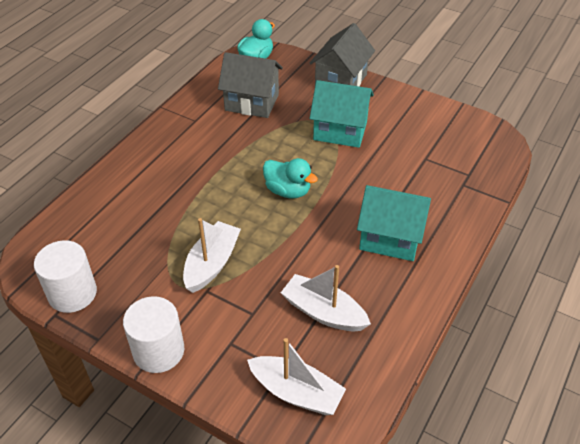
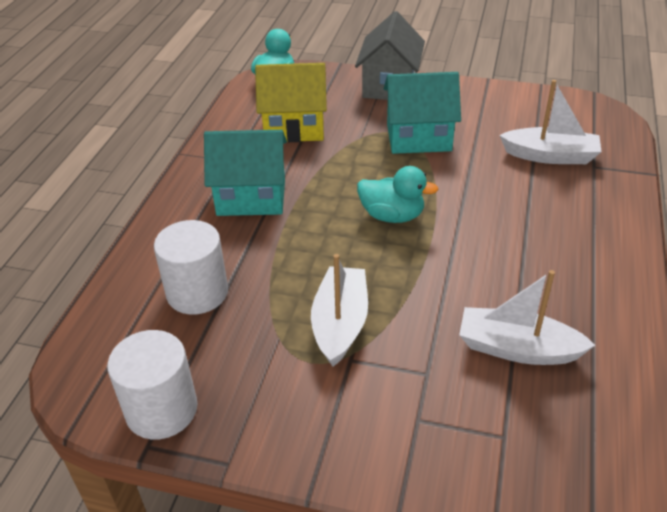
camera: 15 degrees left, 5 degrees down
white cylinder [123,296,184,373] -> white cylinder moved to [154,220,228,315]
grey house [218,52,283,118] -> yellow house [255,63,327,142]
white boat [247,338,346,415] -> white boat moved to [499,80,602,164]
turquoise house [357,185,431,261] -> turquoise house moved to [204,130,287,216]

